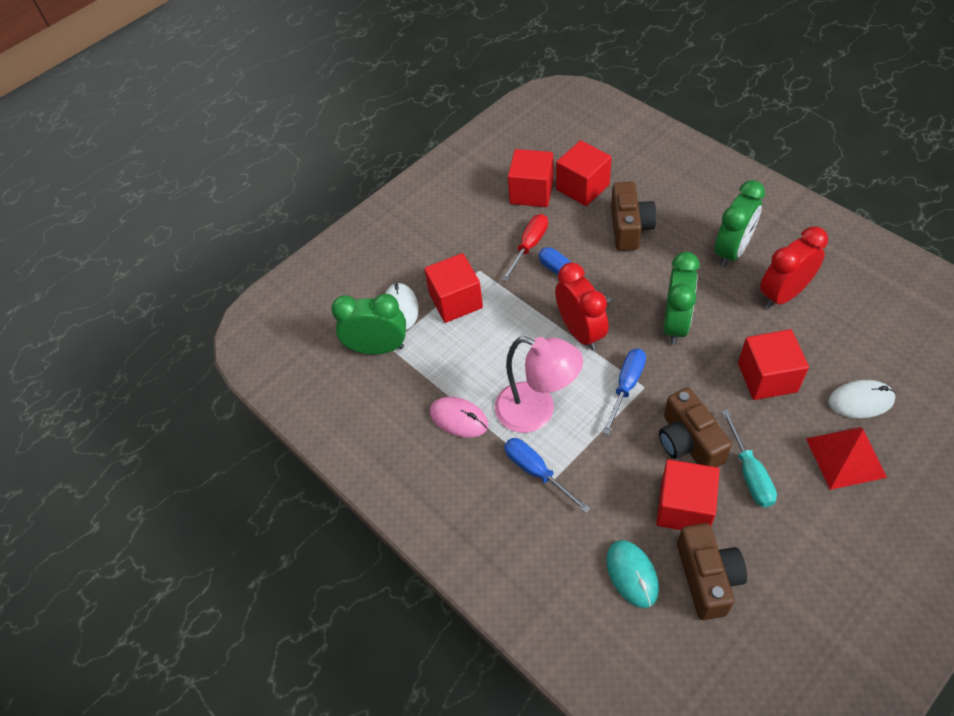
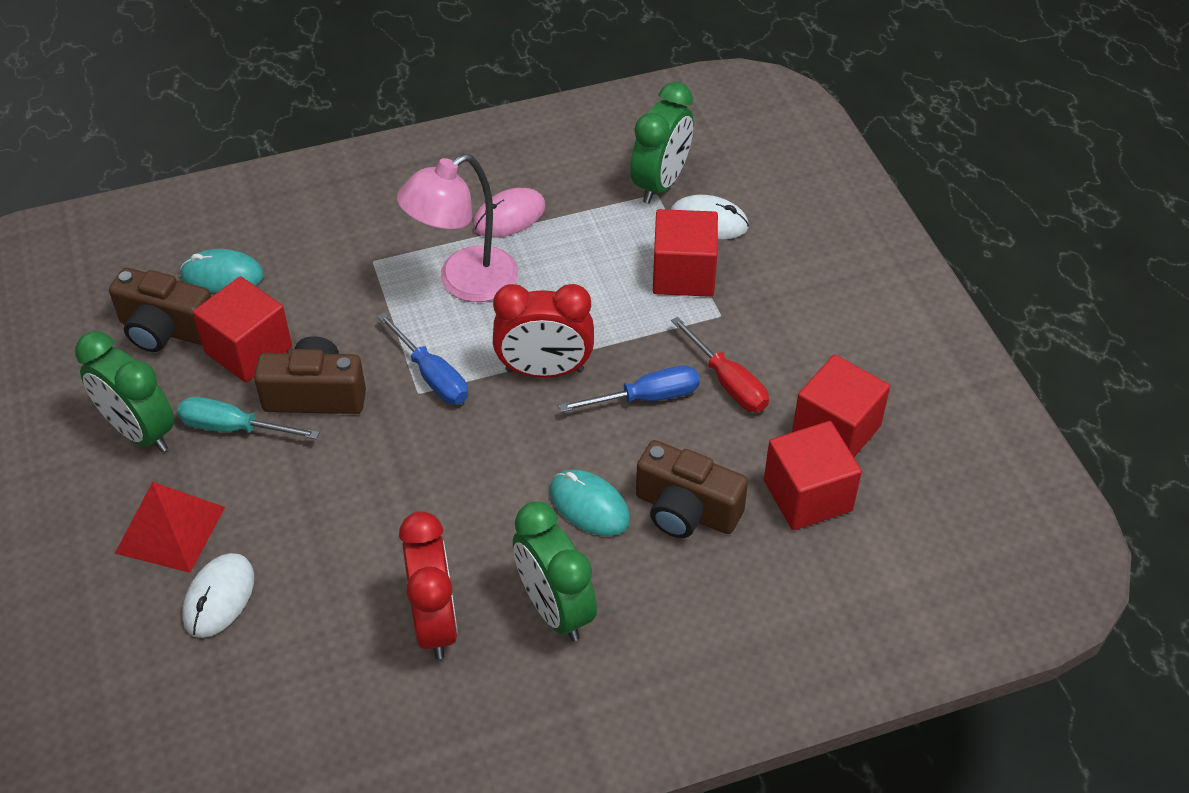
camera: 110 degrees right, 5 degrees down
blue screwdriver [504,438,590,513] -> none
green clock [663,252,700,345] -> green clock moved to [75,331,174,452]
red cube [738,329,809,400] -> none
none -> turquoise mouse [550,470,630,536]

